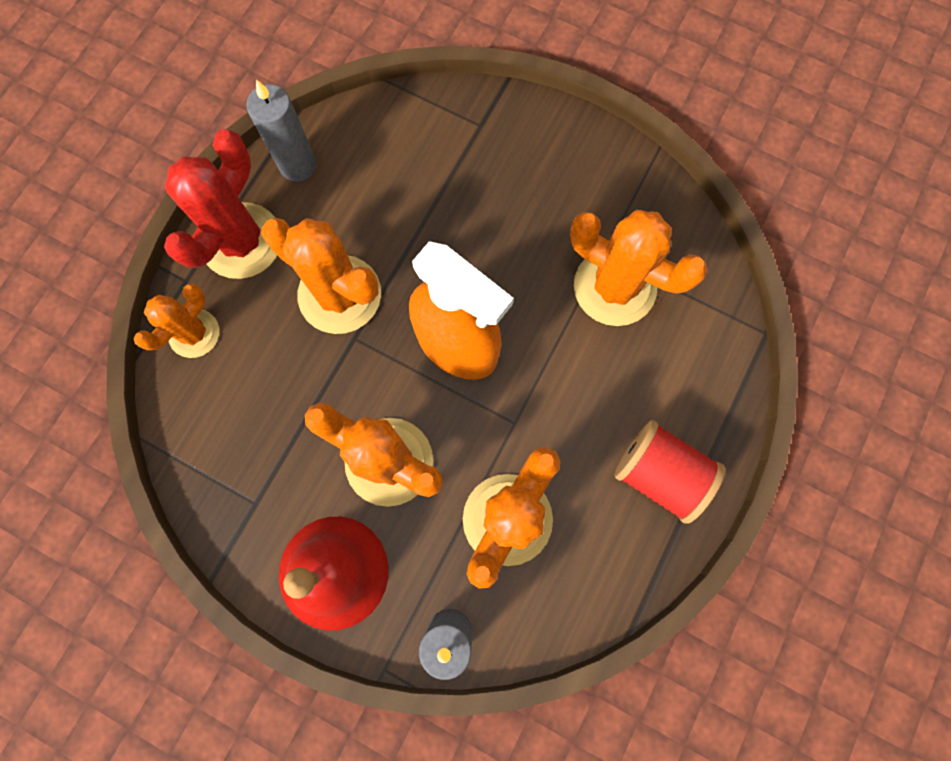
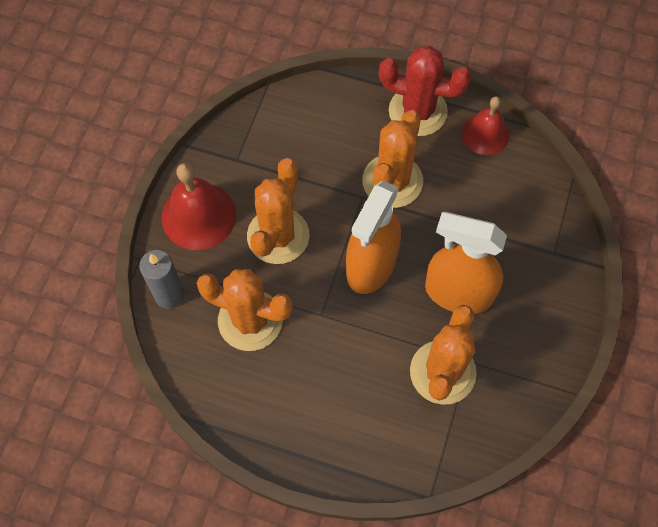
camera: 80 degrees right, 10 degrees down
orange cactus [134,284,219,358] -> none
grey candle [246,80,316,182] -> red bell [462,97,509,155]
red spool [614,420,726,524] -> none
none -> orange spray bottle [425,212,507,314]

